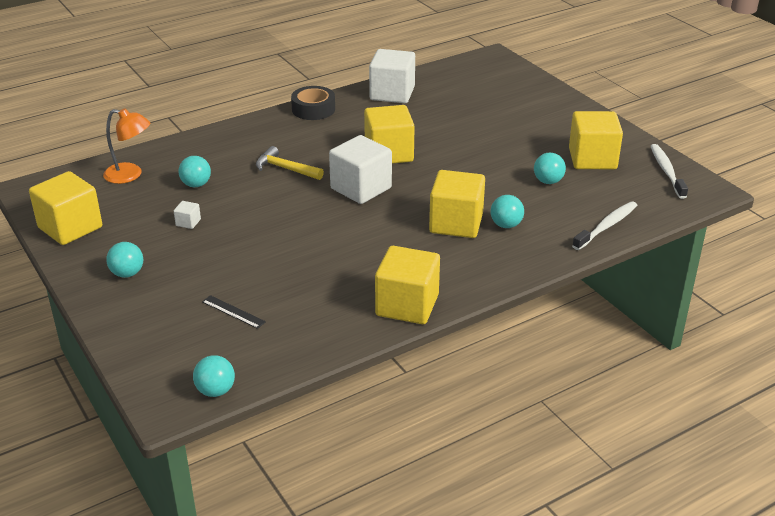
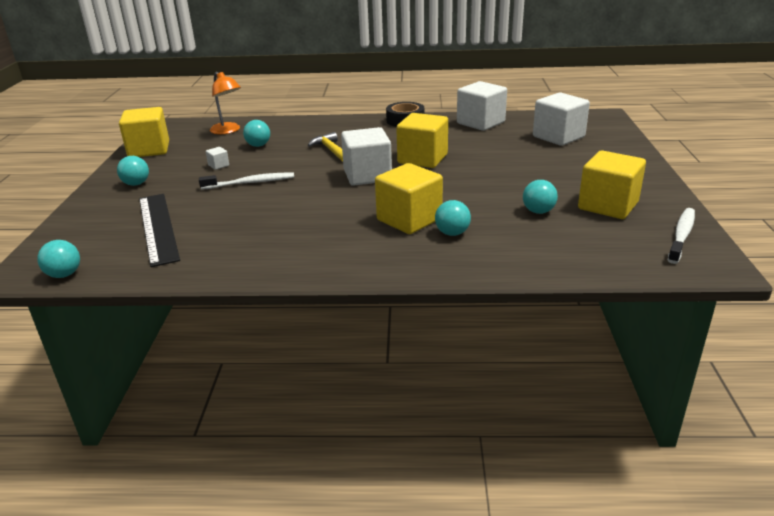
camera: 35 degrees right, 5 degrees down
black ruler [202,295,266,329] -> black ruler [139,194,180,267], size x2.30
yellow cube [375,246,440,324] -> none
white toothbrush [572,201,637,250] -> white toothbrush moved to [199,172,294,190]
none -> white cube [533,93,590,146]

